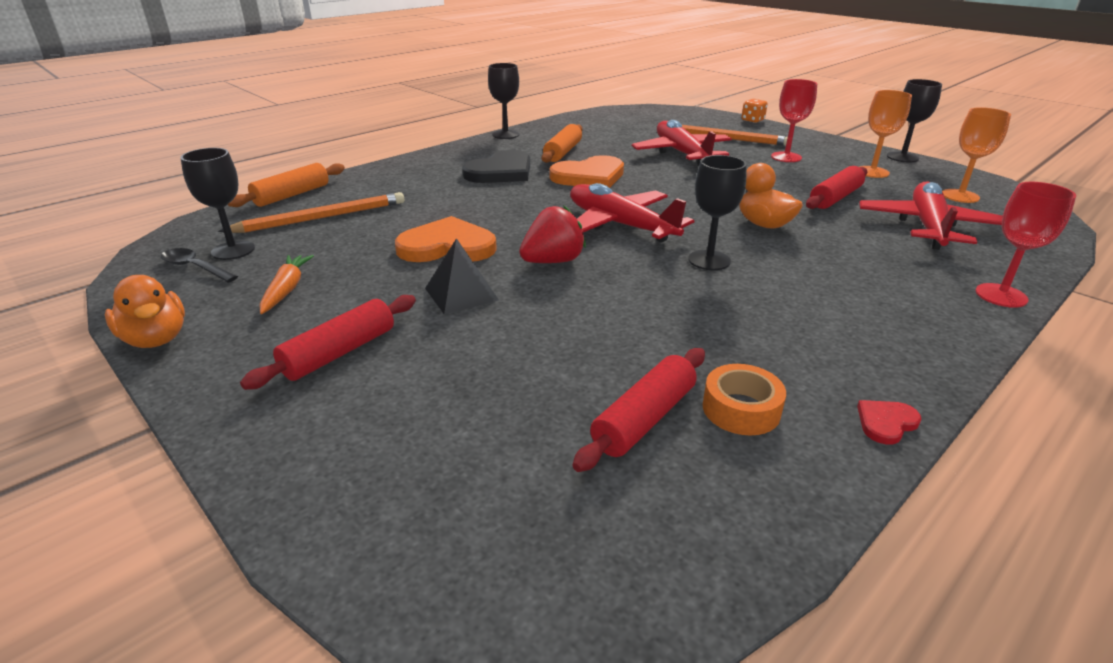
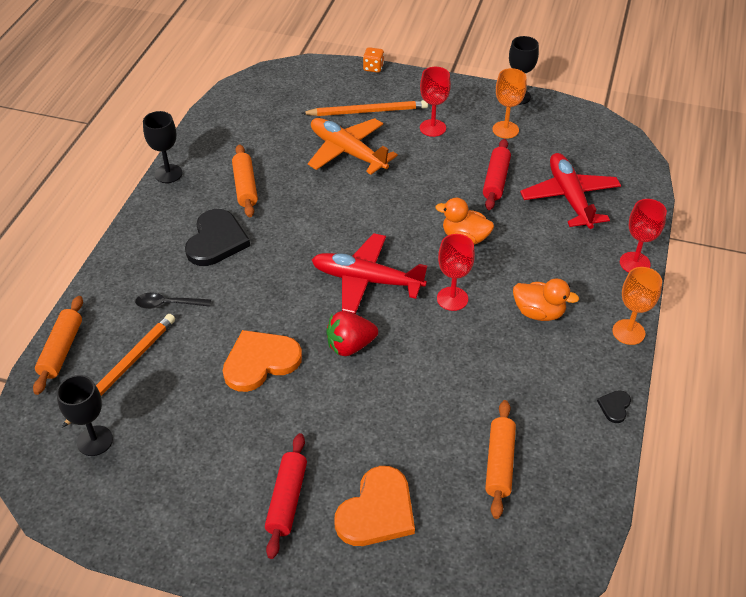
camera: 30 degrees left, 15 degrees up
orange duck [105,275,185,348] -> orange duck moved to [513,278,579,321]
black spoon [161,248,238,283] -> black spoon moved to [135,292,211,309]
orange carrot [260,255,314,314] -> none
black pyramid [425,238,499,314] -> none
red strawberry [519,206,586,263] -> red strawberry turned 135 degrees counterclockwise [326,311,378,356]
orange heart [549,155,624,188] -> orange heart moved to [335,466,415,546]
red rolling pin [572,348,705,472] -> orange rolling pin [485,400,516,519]
red plane [632,120,732,167] -> orange plane [308,118,398,174]
black goblet [688,155,747,270] -> red goblet [437,234,475,311]
orange tape [703,364,786,436] -> none
red heart [857,400,922,445] -> black heart [597,390,631,423]
orange goblet [942,107,1011,203] -> orange goblet moved to [612,267,662,345]

